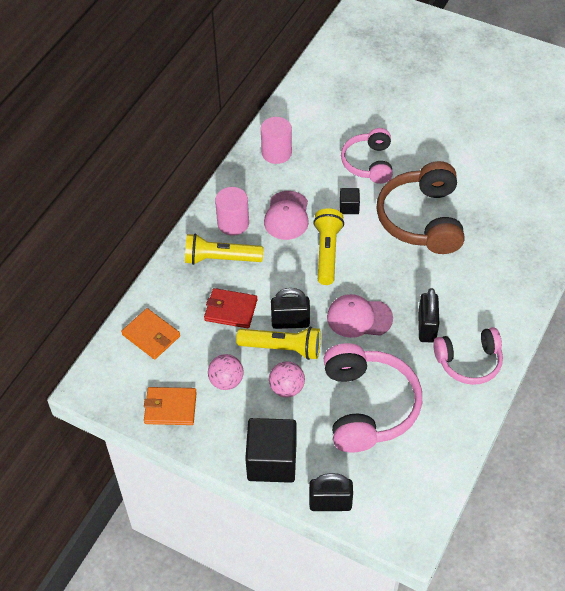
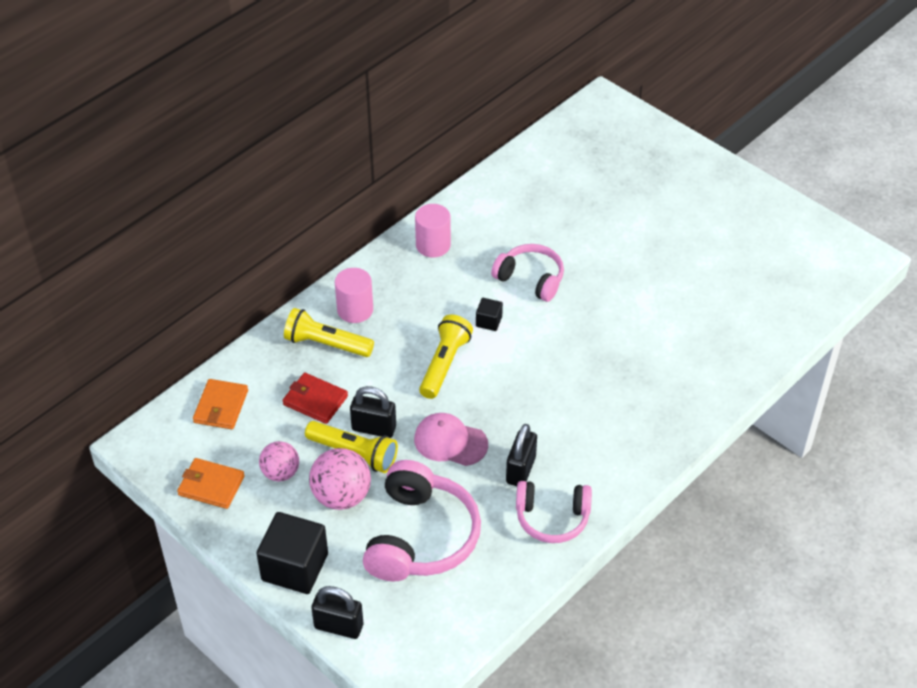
camera: 15 degrees right, 5 degrees down
orange wallet [121,308,180,359] -> orange wallet turned 45 degrees clockwise [193,379,248,429]
pink cap [264,191,309,240] -> none
pink ball [269,361,305,398] -> pink ball [309,448,371,510], size x1.51
pink headphones [341,128,393,184] -> pink headphones turned 105 degrees clockwise [491,244,564,302]
brown headphones [376,161,465,254] -> none

